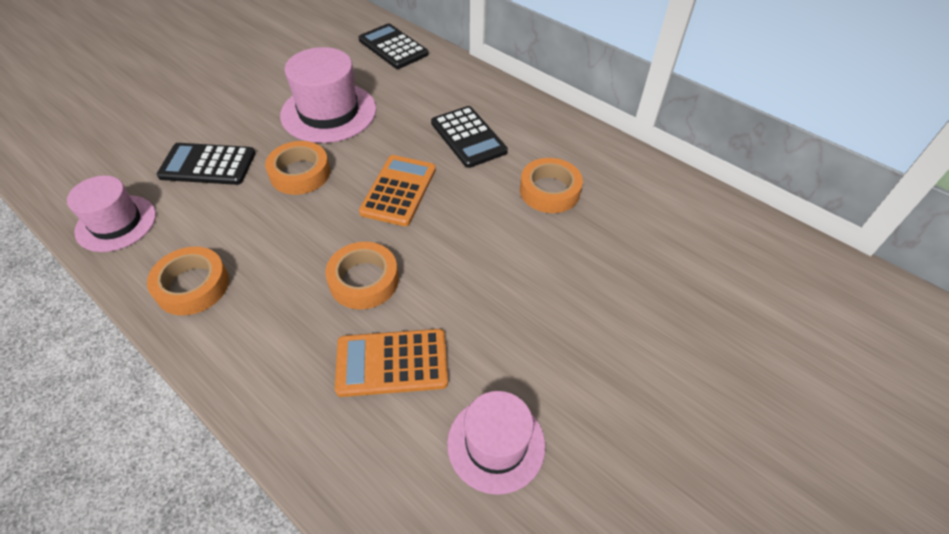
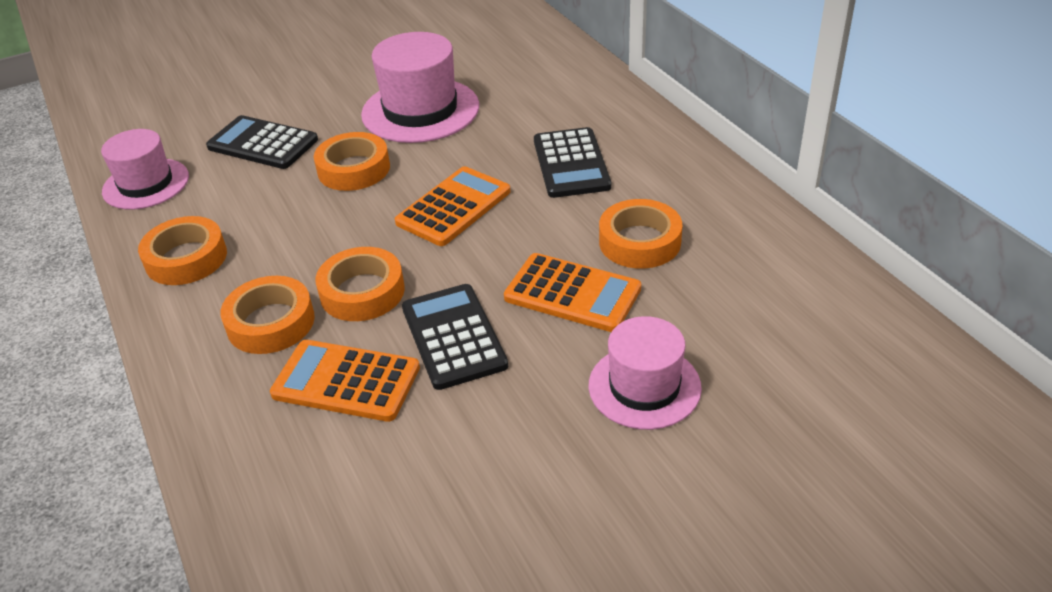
camera: 25 degrees right, 10 degrees down
black calculator [358,23,429,69] -> black calculator moved to [402,284,508,390]
pink hat [447,391,545,495] -> pink hat moved to [588,316,702,430]
none -> orange tape [220,276,315,354]
none -> orange calculator [504,253,641,332]

